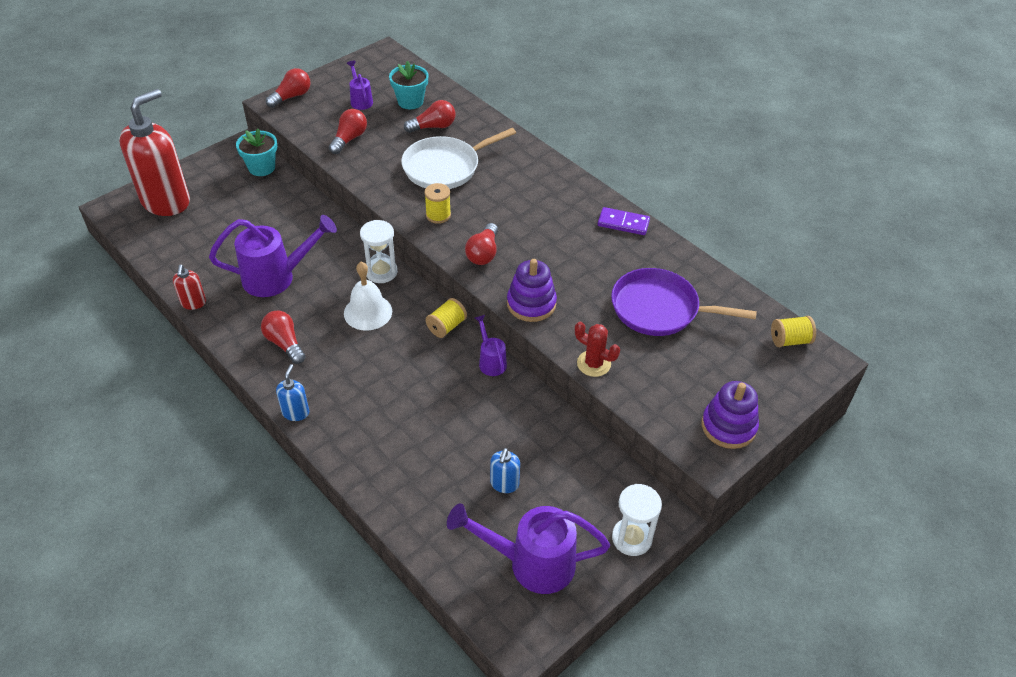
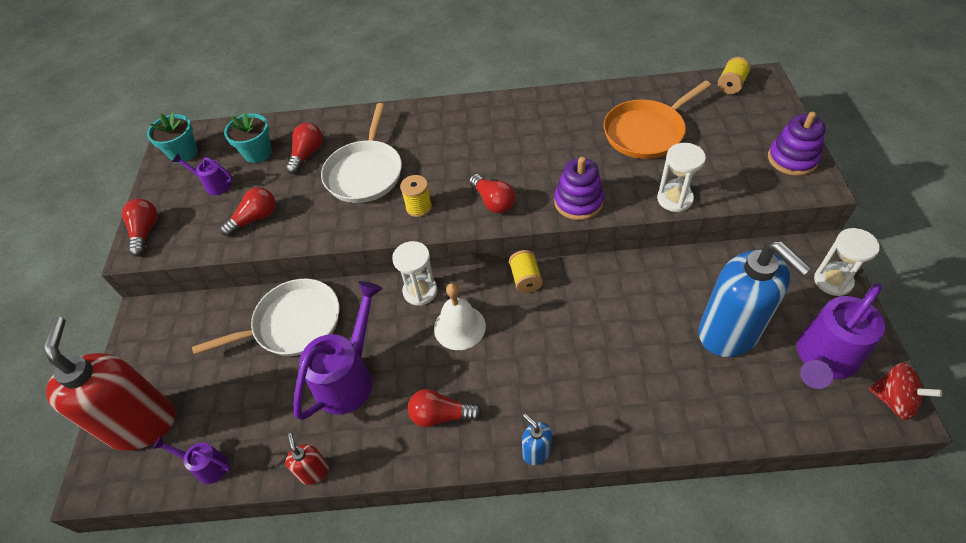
camera: 45 degrees left, 5 degrees up
red soap dispenser [173,265,206,310] -> red soap dispenser turned 150 degrees counterclockwise [286,433,329,485]
turquoise flower pot [236,129,277,176] -> turquoise flower pot moved to [147,113,198,163]
red light bulb [329,109,367,154] -> red light bulb turned 75 degrees clockwise [220,187,276,237]
purple watering can [475,315,507,376] -> purple watering can moved to [153,436,231,484]
blue soap dispenser [490,448,520,493] -> blue soap dispenser [698,241,812,357], size x2.39
red cactus [575,322,620,377] -> white hourglass [657,143,706,212]
purple domino [598,207,650,235] -> none
purple pan [611,268,757,336] -> orange pan [604,81,711,159]
none -> white pan [192,279,340,356]
none -> red spinning top [869,362,942,420]

